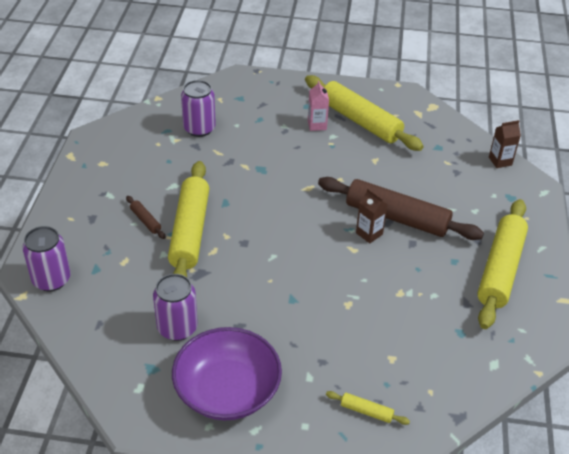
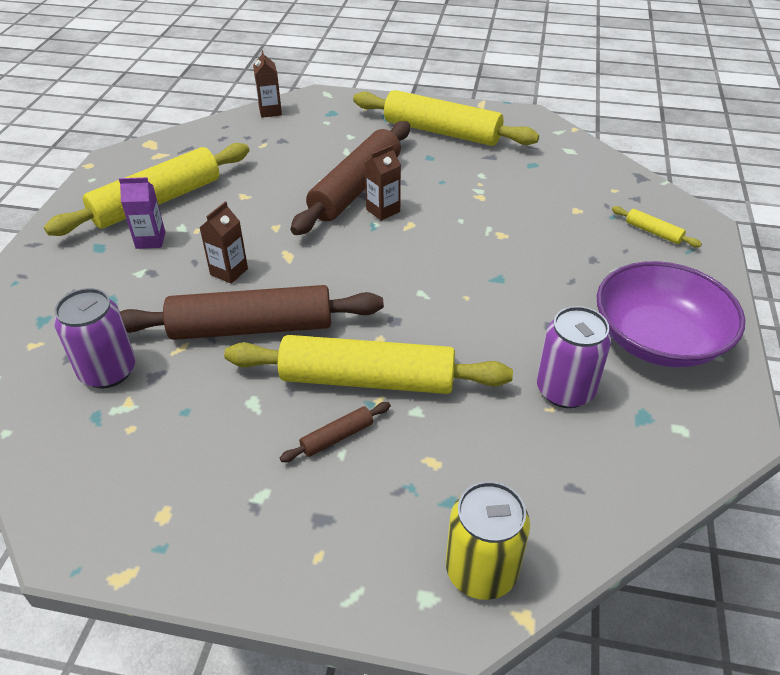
camera: 85 degrees left, 0 degrees up
purple can [22,226,71,291] -> yellow can [446,481,530,600]
pink carton [308,81,329,131] -> purple carton [119,177,165,249]
yellow rolling pin [326,391,410,425] -> yellow rolling pin turned 75 degrees counterclockwise [612,206,702,247]
none -> brown rolling pin [120,285,384,340]
none -> brown carton [199,201,248,284]

